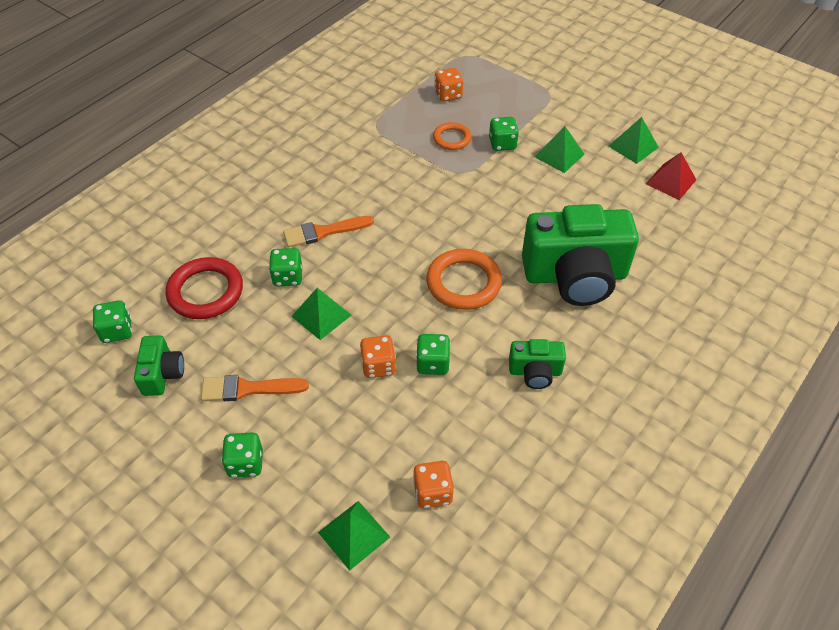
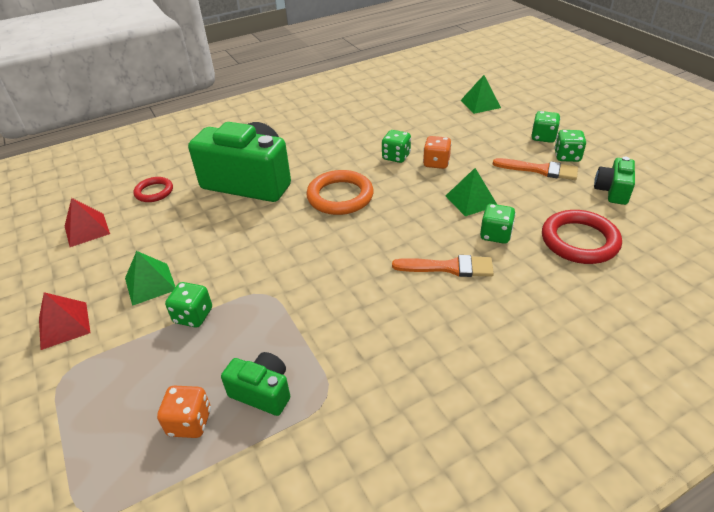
camera: 155 degrees left, 10 degrees down
green dice [93,300,132,343] -> green dice moved to [554,130,586,162]
orange dice [413,461,454,508] -> none
orange ring [433,122,471,150] -> none
green camera [509,339,566,389] -> green camera moved to [221,352,290,416]
green pyramid [609,117,659,164] -> none
none -> red pyramid [39,292,90,350]
none -> red ring [133,177,173,202]

